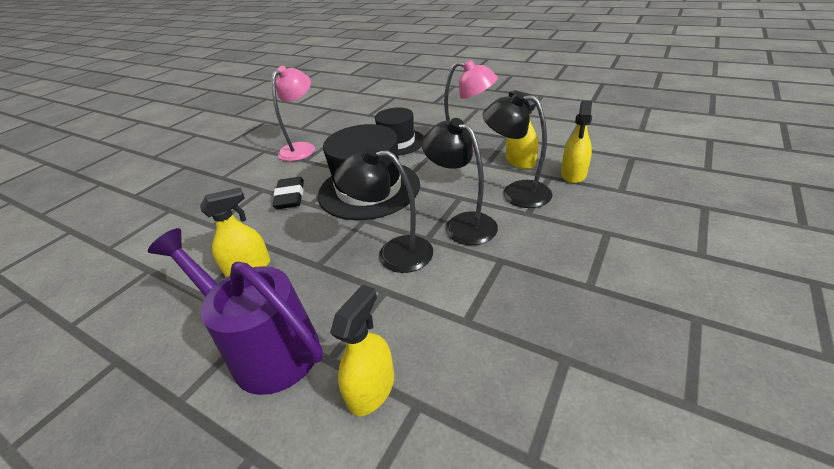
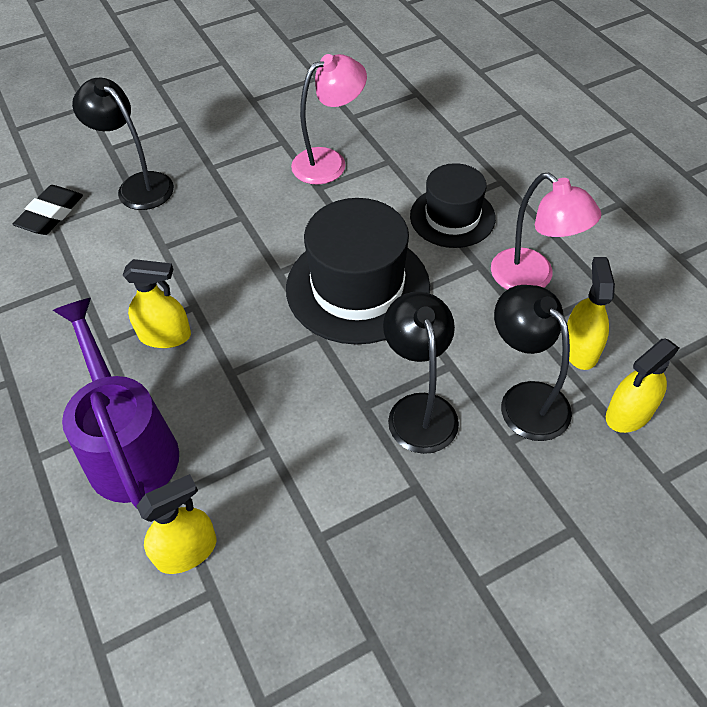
camera: 30 degrees right, 15 degrees up
black eraser [273,177,304,209] -> black eraser moved to [13,185,83,235]
black lamp [334,147,433,273] -> black lamp moved to [72,78,174,210]

